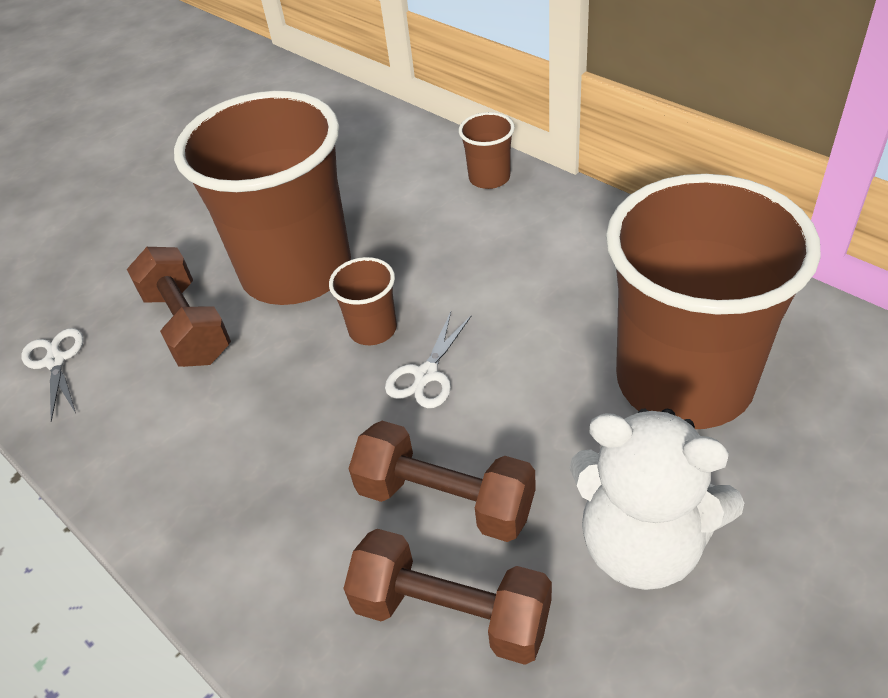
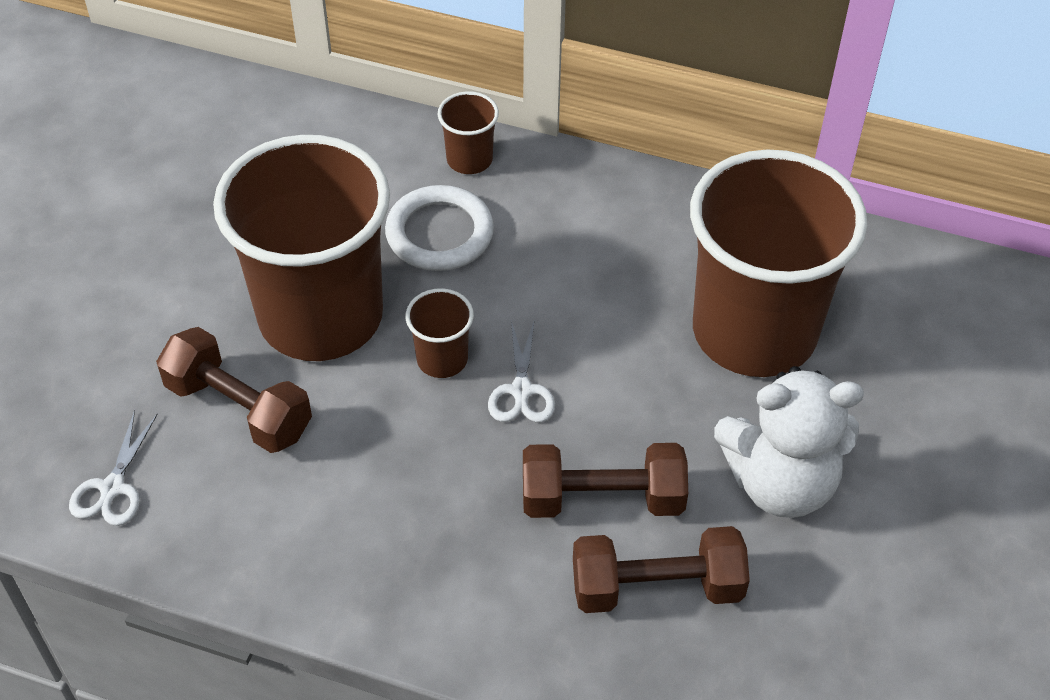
camera: 30 degrees left, 5 degrees up
white scissors [21,328,84,422] -> white scissors turned 120 degrees counterclockwise [69,410,158,526]
none -> white ring [385,185,494,271]

